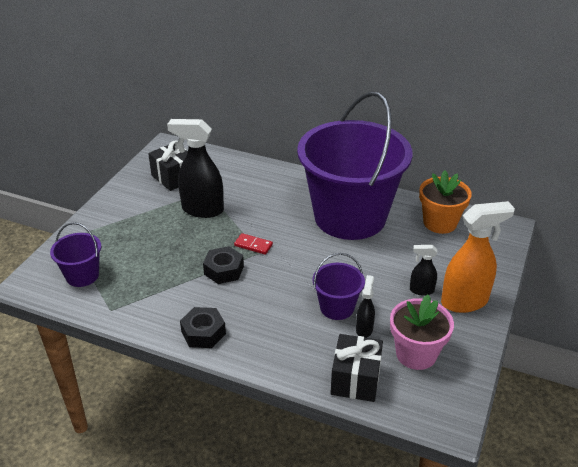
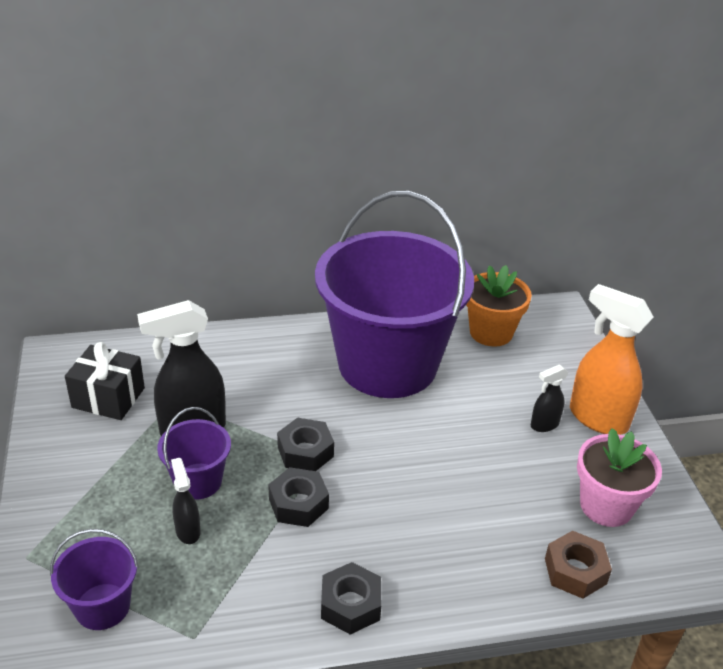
camera: 35 degrees left, 0 degrees up
red domino [234,233,273,255] -> black nut [277,418,334,471]
purple bucket [313,253,365,320] -> purple bucket moved to [157,407,231,500]
black gift [330,334,383,402] -> brown nut [545,531,612,599]
black spray bottle [356,275,375,338] -> black spray bottle moved to [171,458,200,544]
orange spray bottle [441,201,515,313] -> orange spray bottle turned 90 degrees counterclockwise [570,284,653,435]

